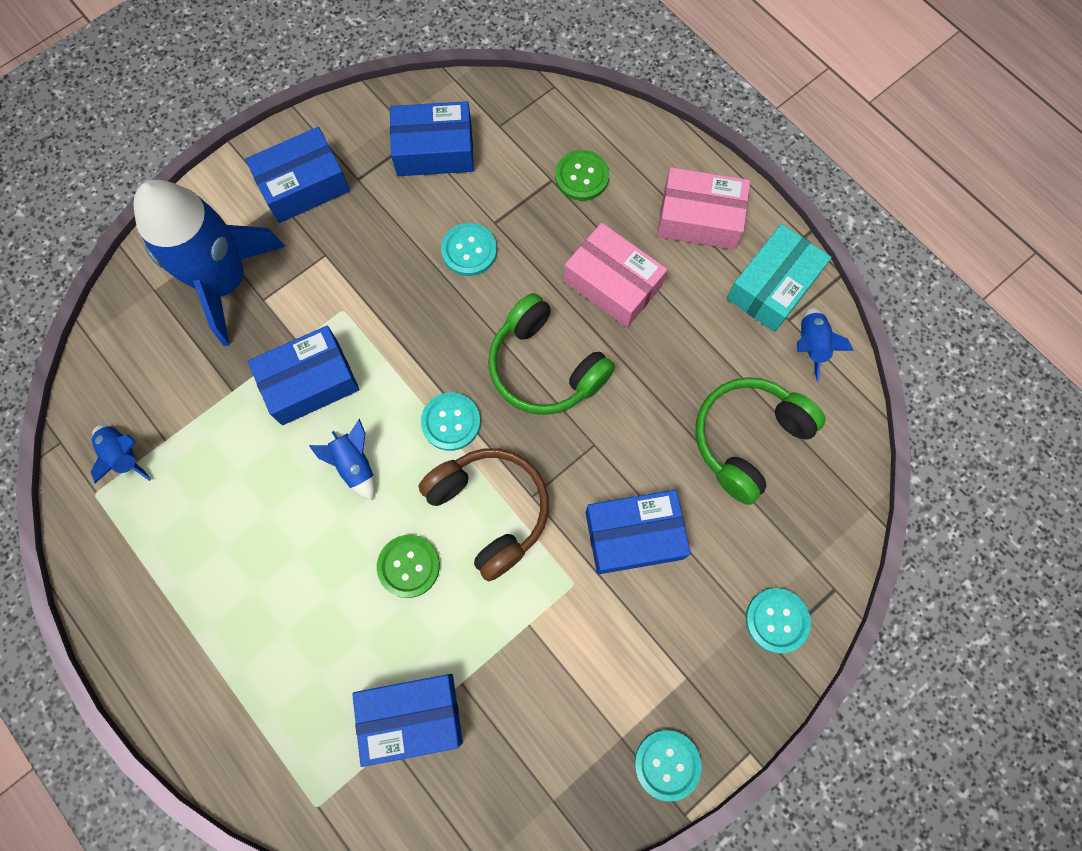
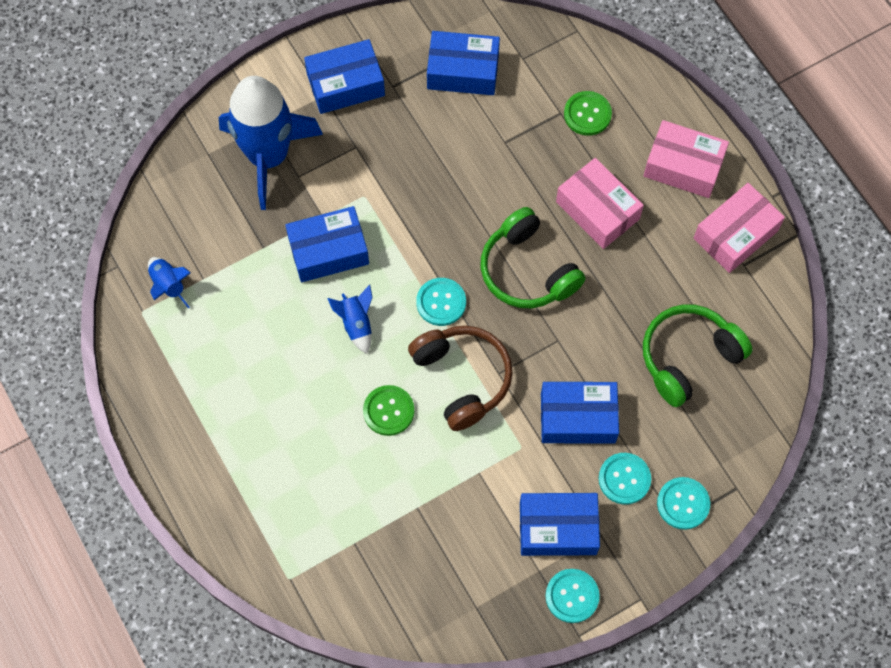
camera: 10 degrees right, 5 degrees down
blue box [352,674,463,767] -> blue box moved to [520,493,600,556]
turquoise button [441,223,497,276] -> turquoise button moved to [599,453,651,505]
turquoise box [727,224,831,332] -> pink box [694,183,785,273]
blue rocket [797,307,854,381] -> none

